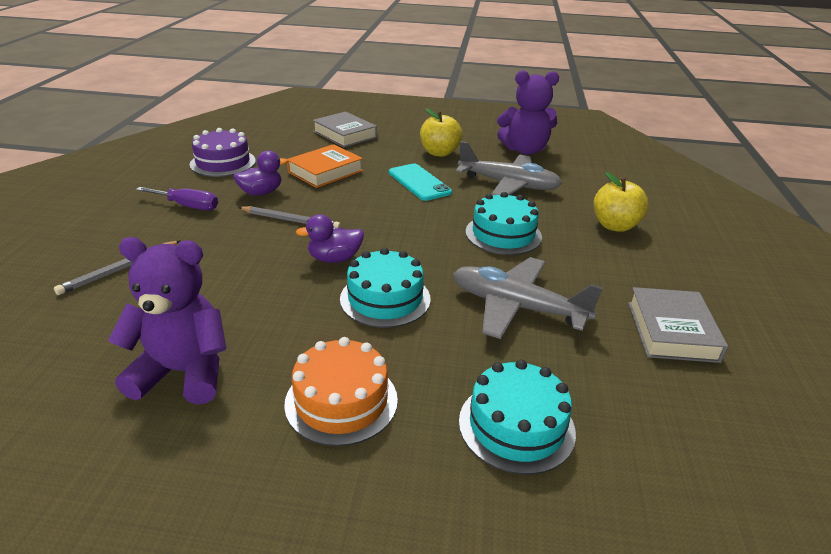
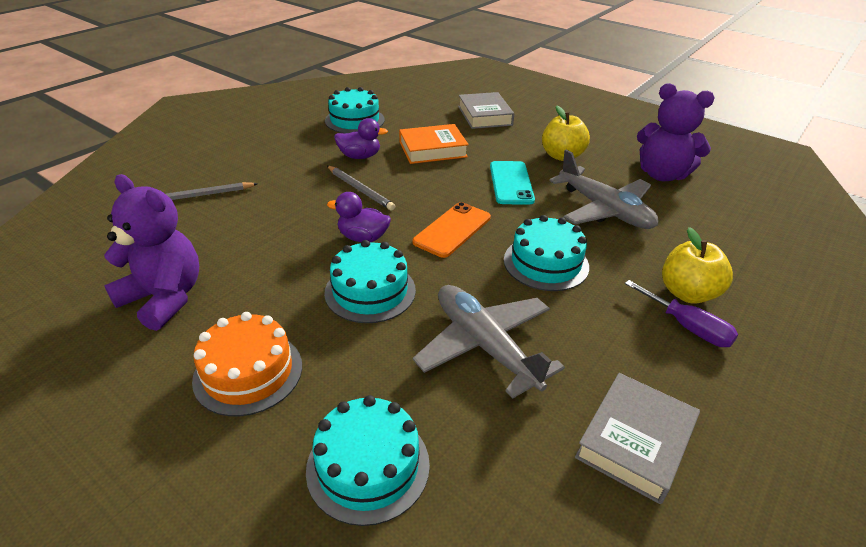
camera: 30 degrees right, 5 degrees up
purple screwdriver [136,187,218,210] -> purple screwdriver moved to [625,280,738,347]
purple cake [190,128,256,177] -> turquoise cake [325,87,385,133]
none -> orange phone [413,202,491,258]

